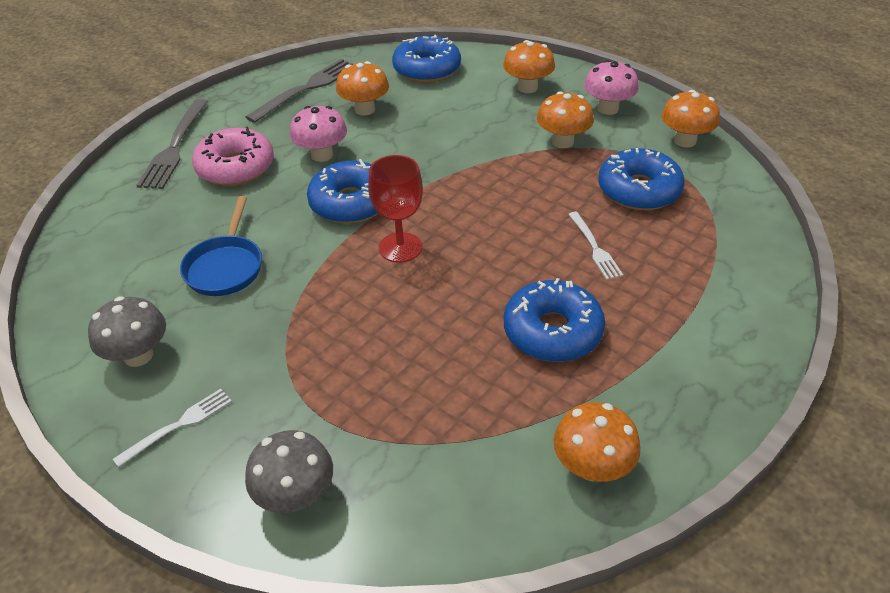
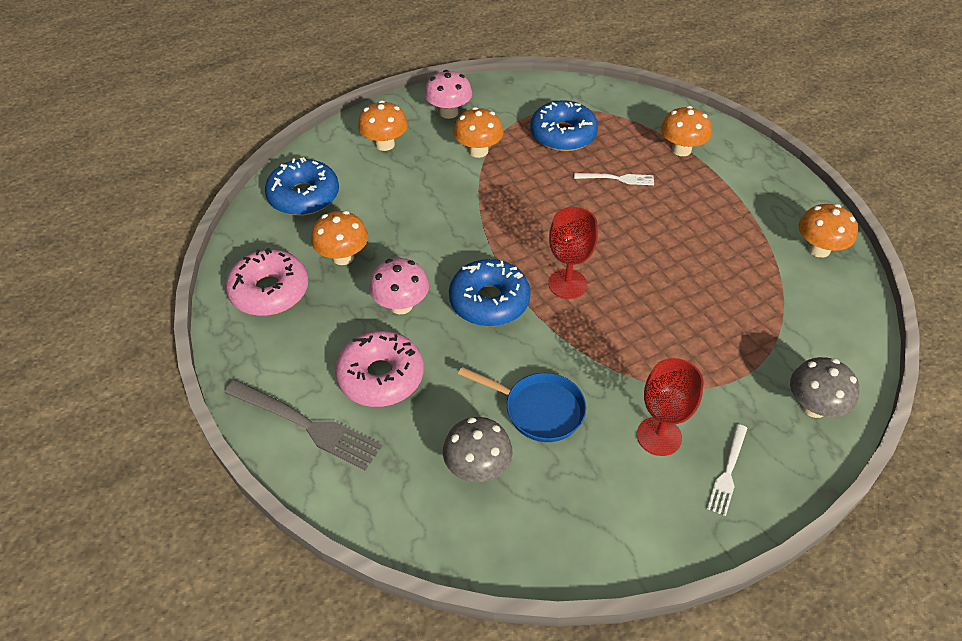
camera: 70 degrees left, 5 degrees up
grey mushroom [88,296,166,367] -> grey mushroom moved to [443,417,513,482]
white fork [113,389,232,467] -> white fork turned 135 degrees counterclockwise [707,424,747,516]
grey fork [246,59,353,123] -> pink donut [226,248,309,316]
blue donut [504,278,605,362] -> none
orange mushroom [661,90,720,147] -> orange mushroom moved to [661,106,712,156]
none -> red goblet [637,358,703,456]

